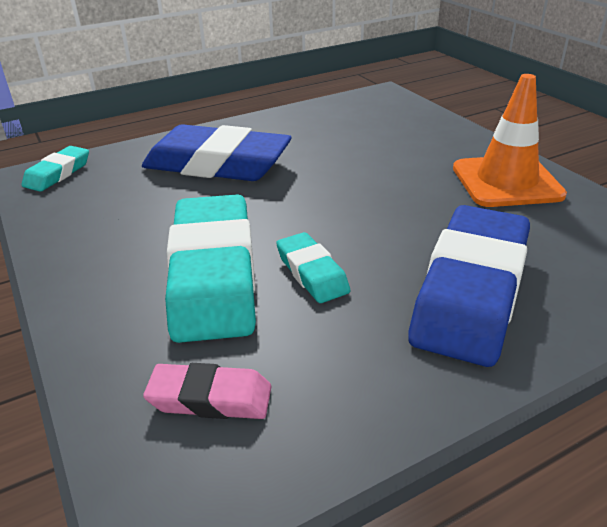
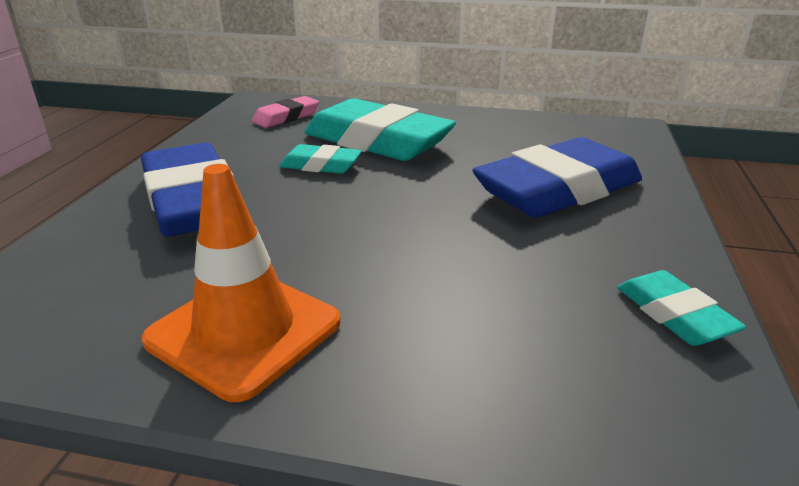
camera: 130 degrees right, 5 degrees down
turquoise eraser [22,146,89,192] -> turquoise eraser moved to [617,270,746,346]

